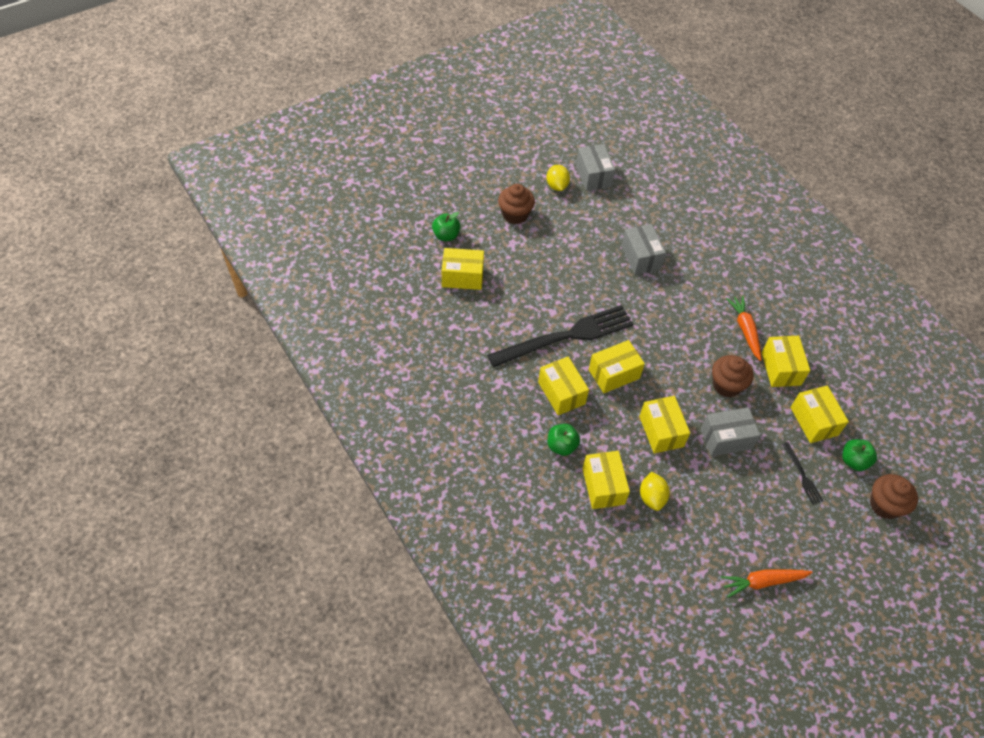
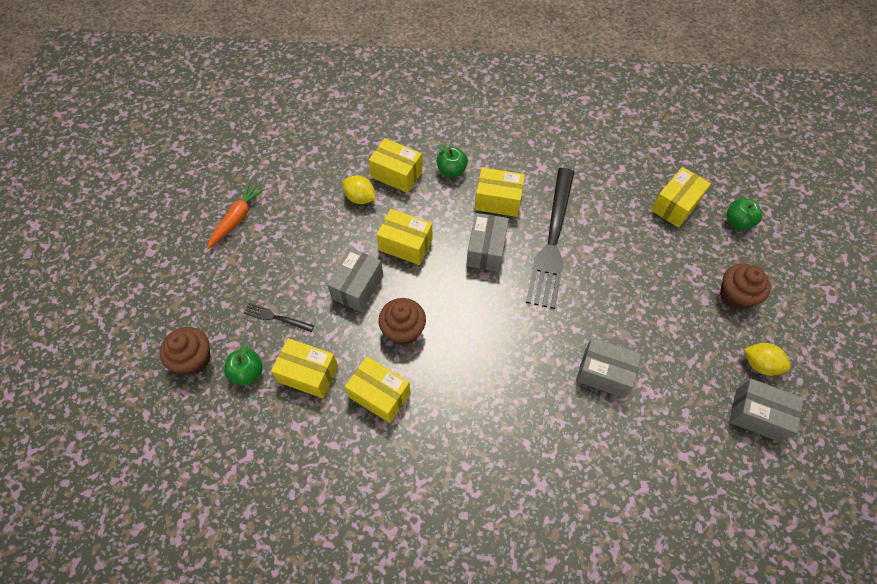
camera: 130 degrees right, 5 degrees up
yellow box [589,340,645,393] -> grey box [466,213,509,272]
orange carrot [726,296,762,361] -> none

